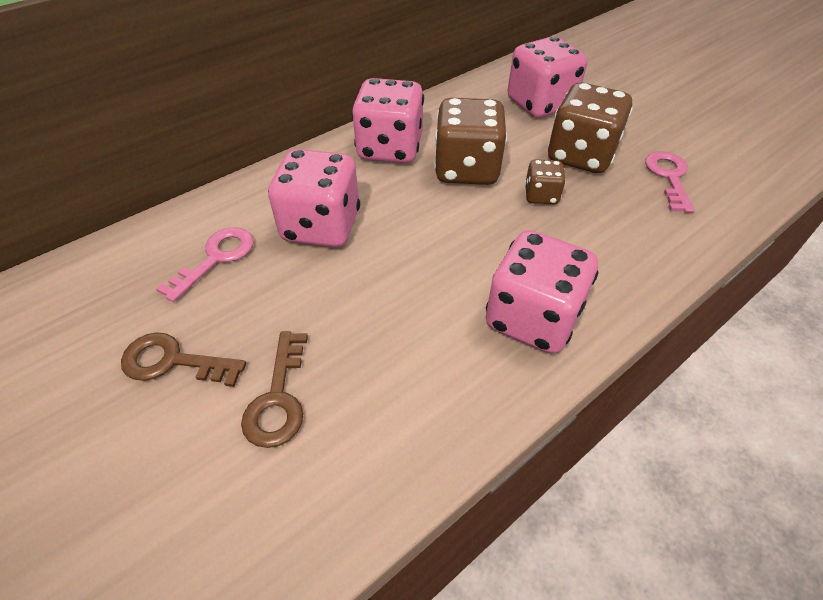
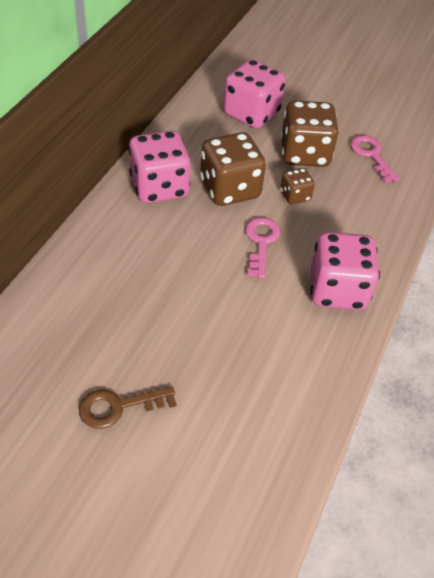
camera: 30 degrees left, 0 degrees up
pink key [156,227,253,302] -> pink key moved to [245,217,280,278]
brown key [241,331,308,448] -> none
pink dice [268,149,360,247] -> none

